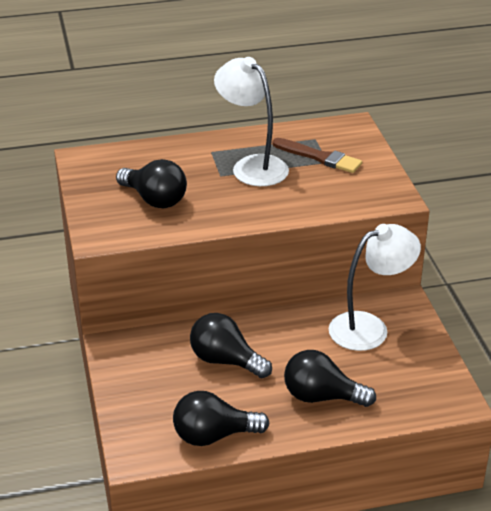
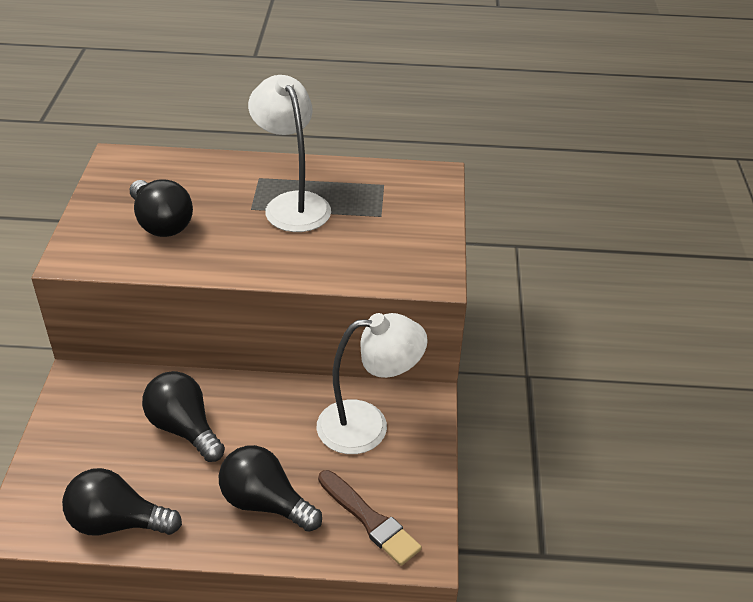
camera: 15 degrees right, 5 degrees up
brown brush [273,138,362,173] -> brown brush moved to [318,470,422,566]

